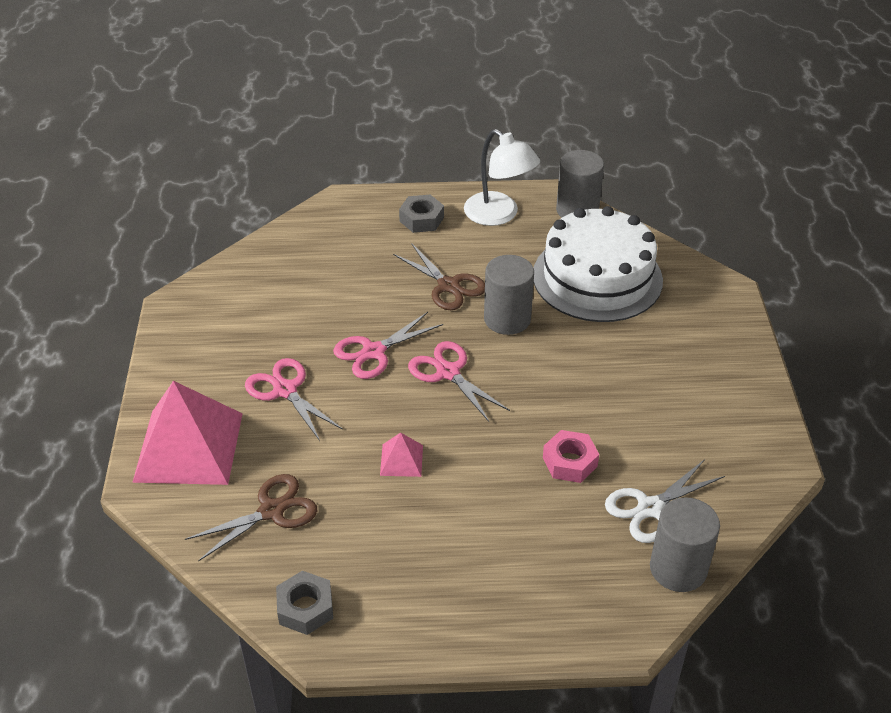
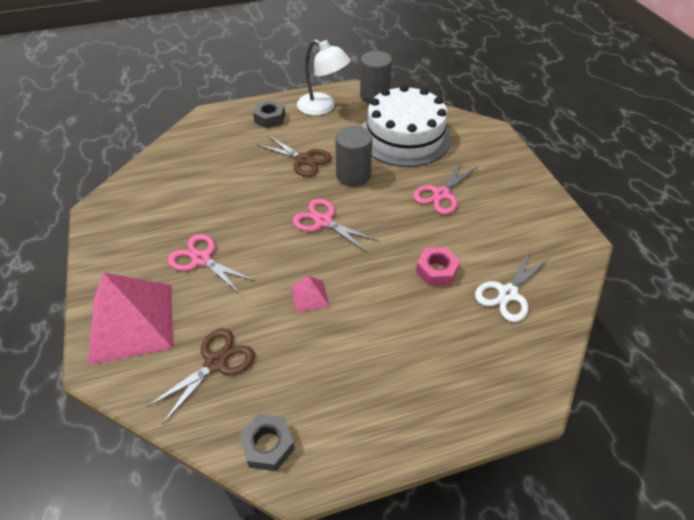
camera: 15 degrees left, 5 degrees up
pink scissors [333,312,443,379] -> pink scissors moved to [413,162,477,215]
grey cylinder [650,497,720,592] -> none

